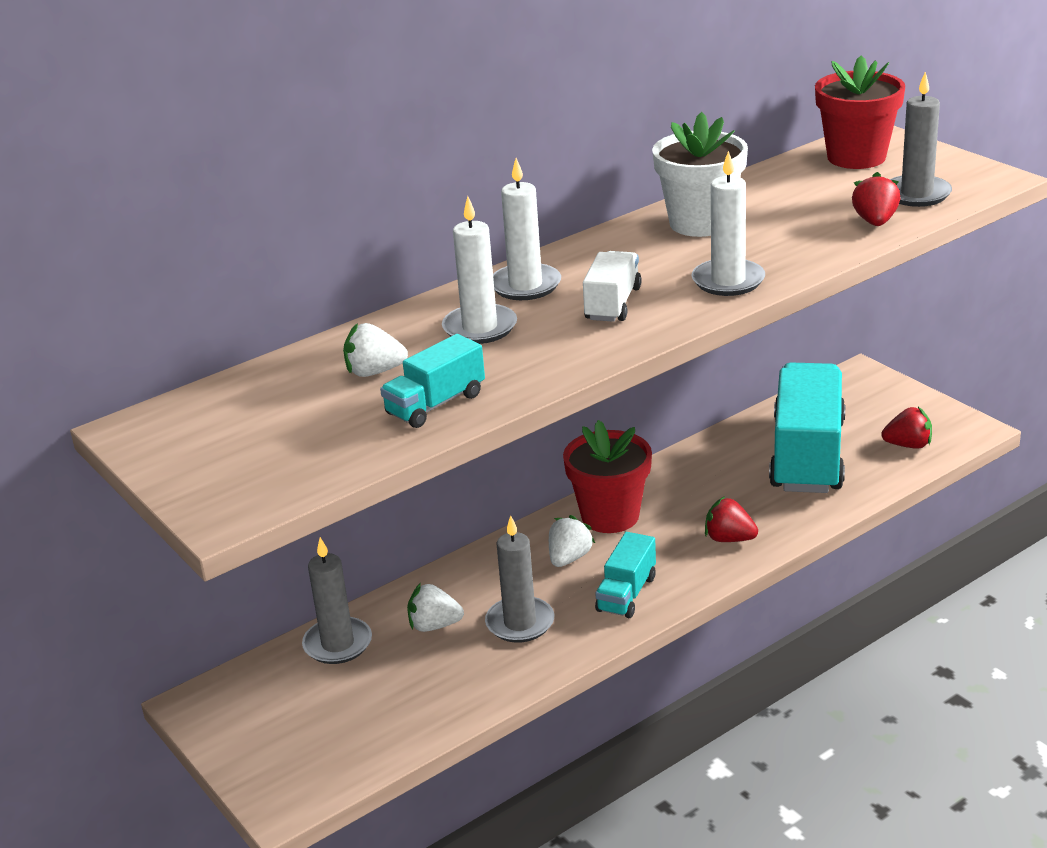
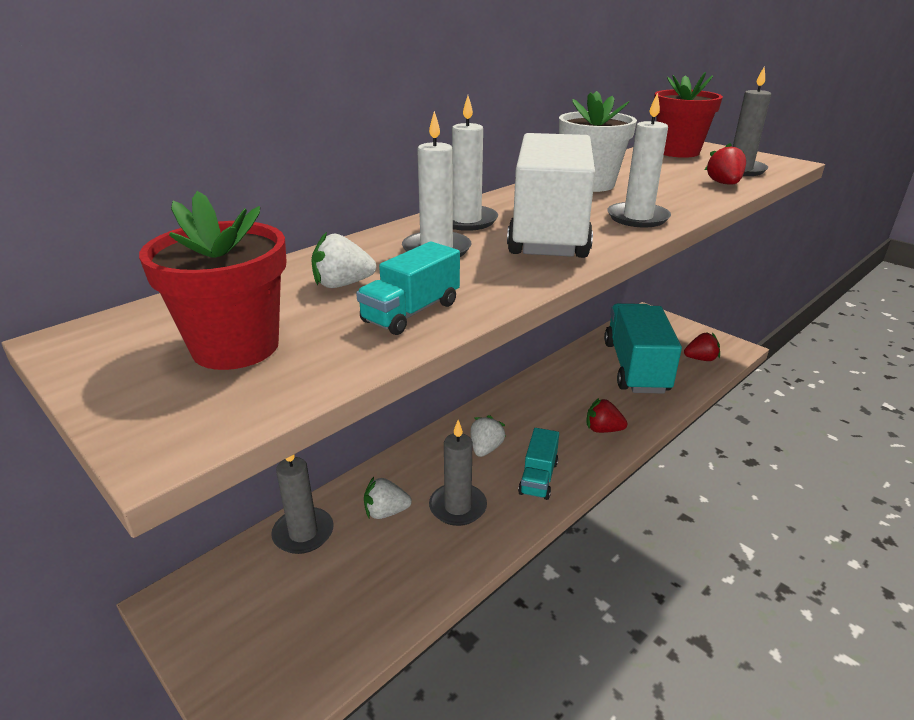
camera: 10 degrees left, 0 degrees up
red flower pot [563,420,652,533] -> red flower pot moved to [139,191,287,370]
white truck [583,251,642,322] -> white truck [507,133,595,258], size x2.09

